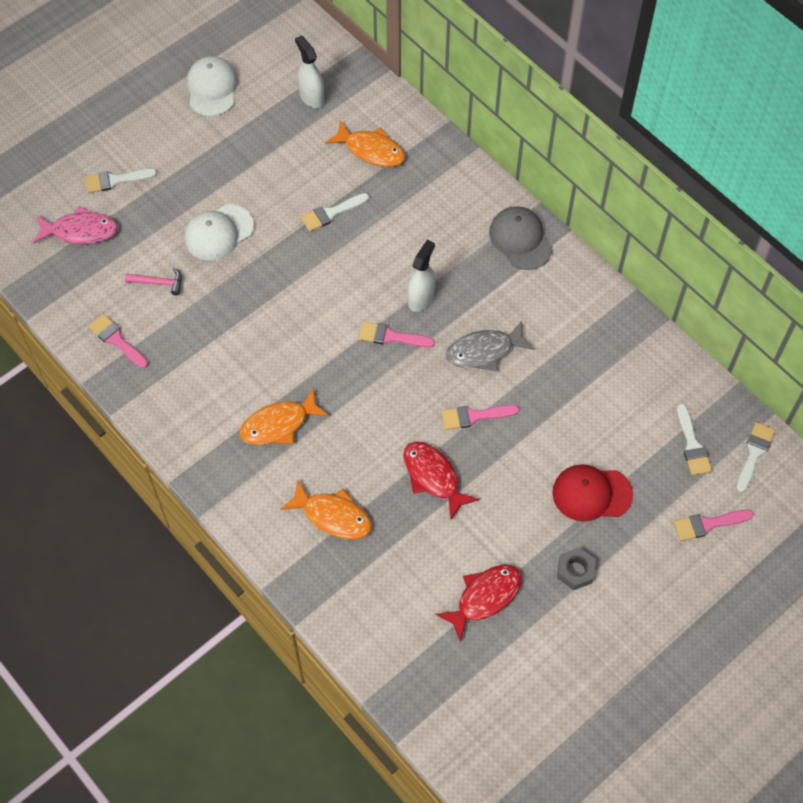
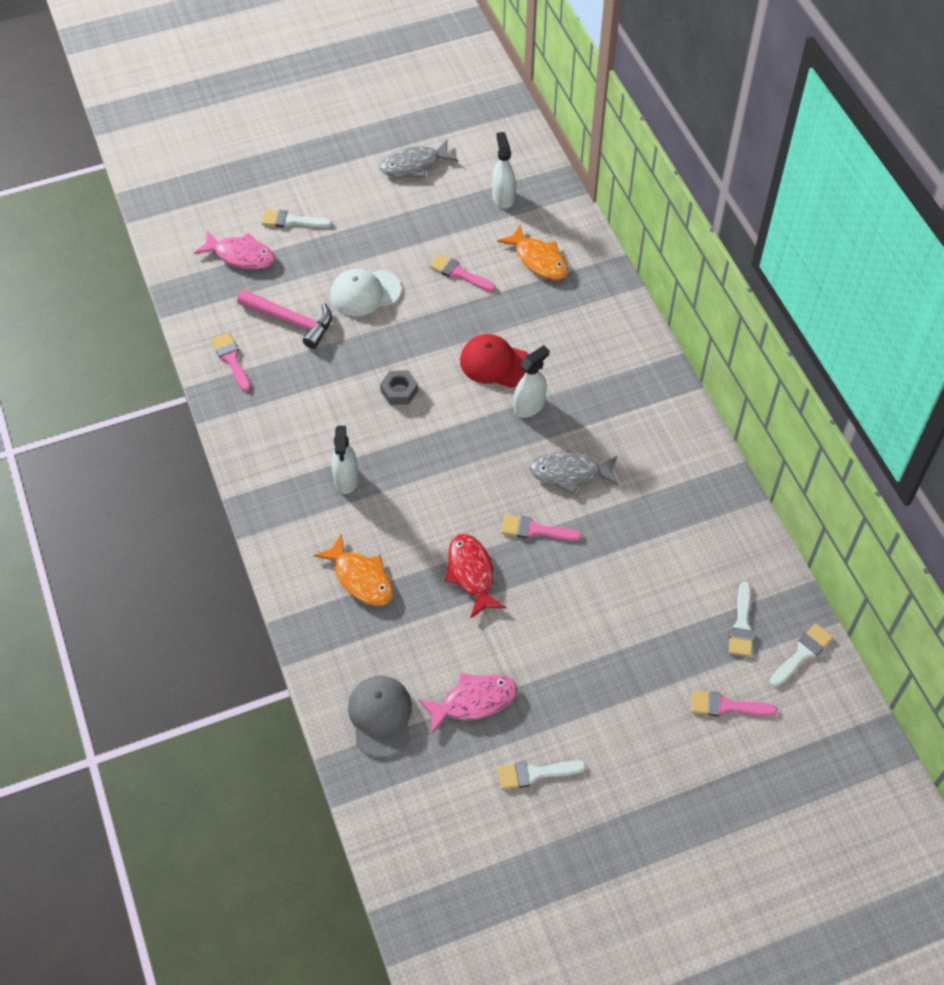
camera: 20 degrees right, 5 degrees down
pink hammer [125,268,182,295] -> pink hammer [237,289,332,349], size x1.77
white cap [187,56,238,116] -> grey fish [379,140,458,178]
orange fish [240,388,329,445] -> white spray bottle [332,426,359,494]
white brush [301,193,369,232] -> white brush moved to [497,761,586,790]
pink brush [359,321,435,348] -> pink brush moved to [429,254,496,292]
red fish [435,564,522,642] -> pink fish [418,673,517,733]
grey cap [489,206,553,270] -> grey cap moved to [348,676,412,758]
red cap [552,464,633,522] -> red cap moved to [460,334,529,388]
grey nut [557,547,596,590] -> grey nut moved to [380,370,418,405]

